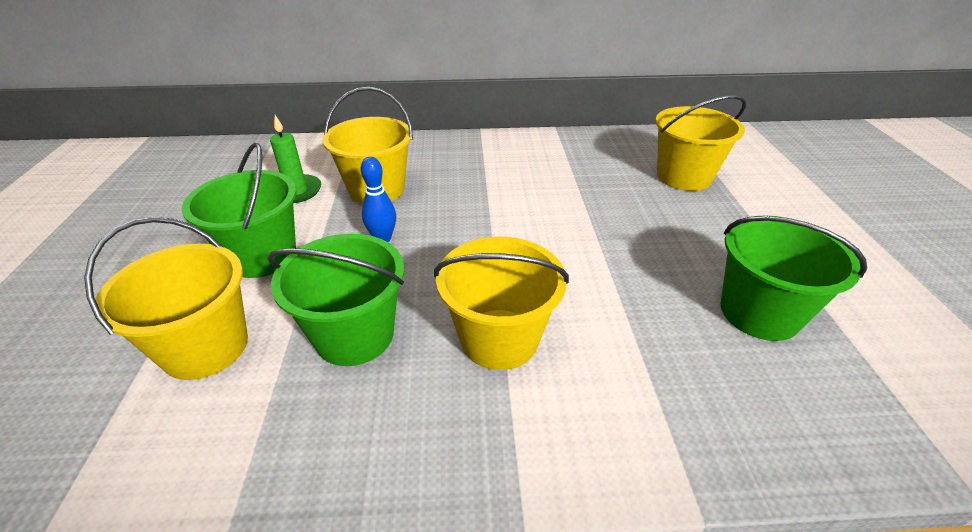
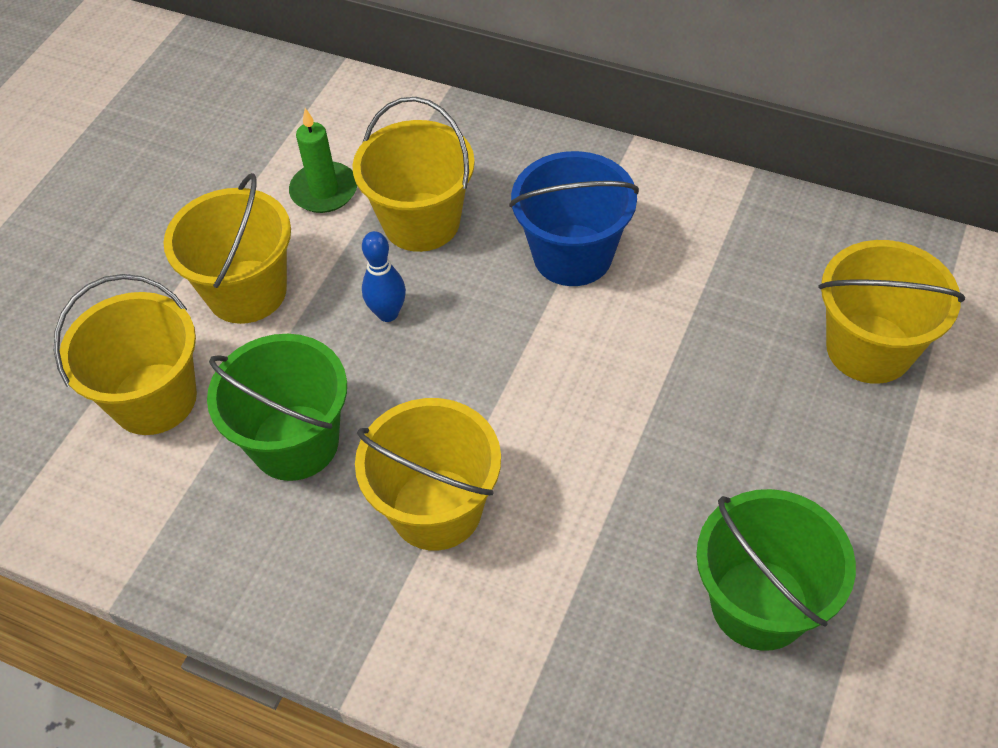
camera: 30 degrees right, 15 degrees up
green bucket [182,143,296,278] -> yellow bucket [163,173,291,324]
none -> blue bucket [509,151,639,286]

